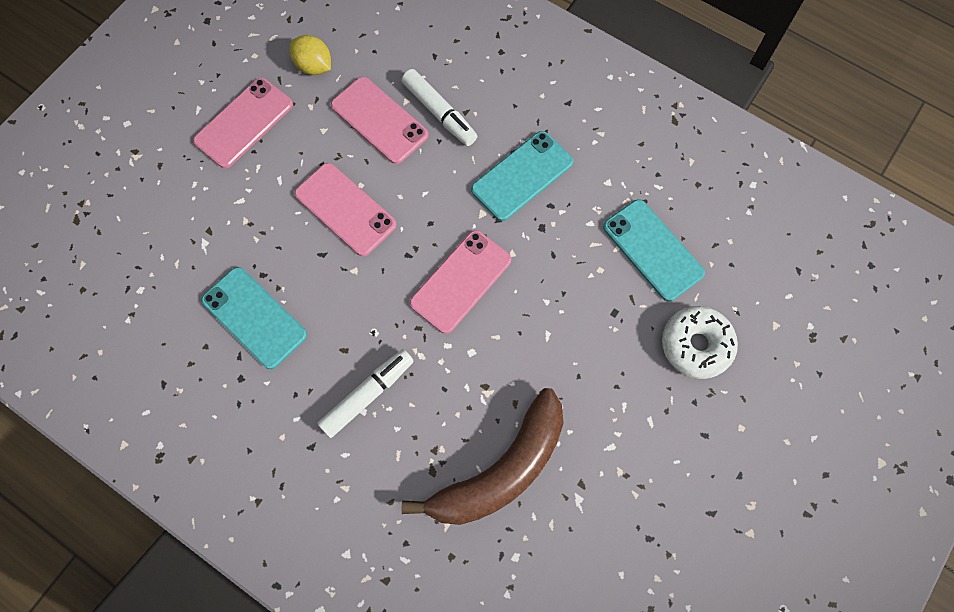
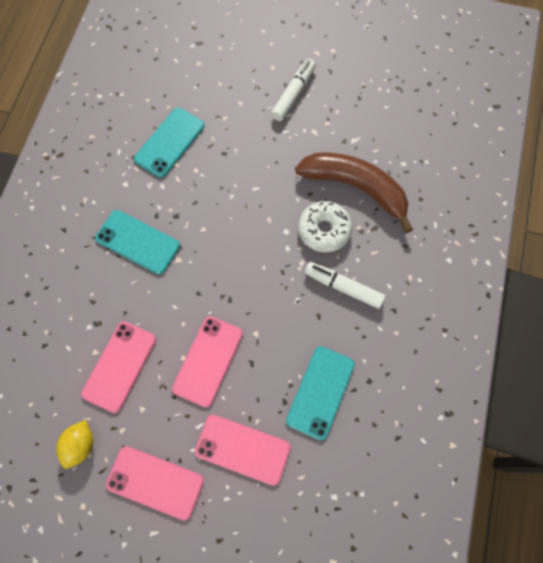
camera: 110 degrees left, 0 degrees up
white marker [402,69,477,146] -> white marker moved to [271,59,316,121]
pink phone [410,230,511,334] -> pink phone moved to [195,415,291,486]
white donut [662,306,738,379] -> white donut moved to [298,201,352,253]

